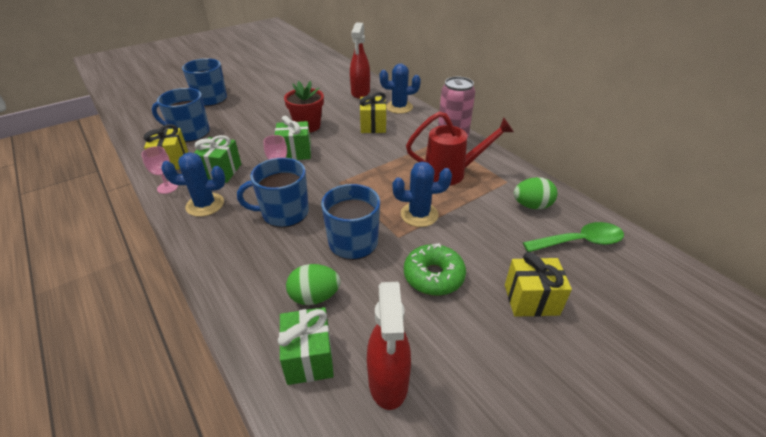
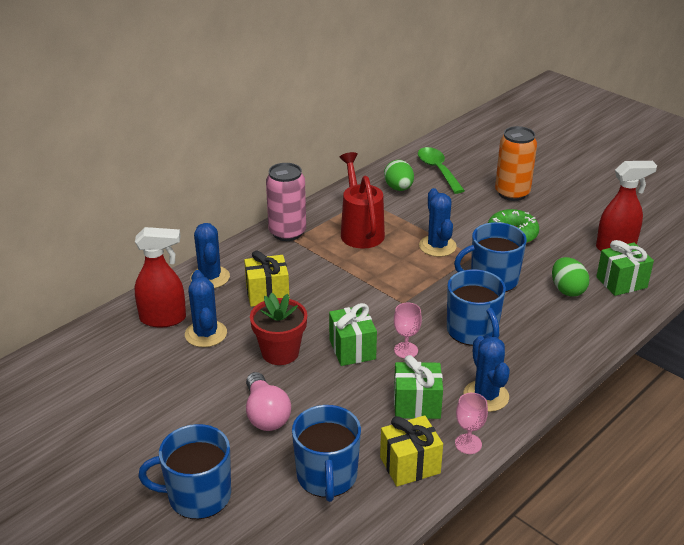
camera: 100 degrees left, 5 degrees down
yellow gift [505,252,572,317] -> orange can [495,126,537,201]
none -> blue cactus [185,270,227,347]
none -> pink light bulb [246,372,291,431]

